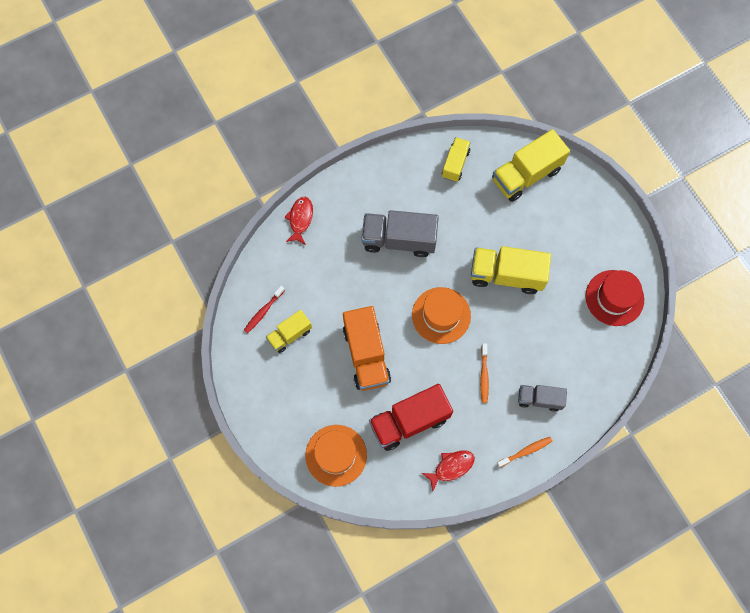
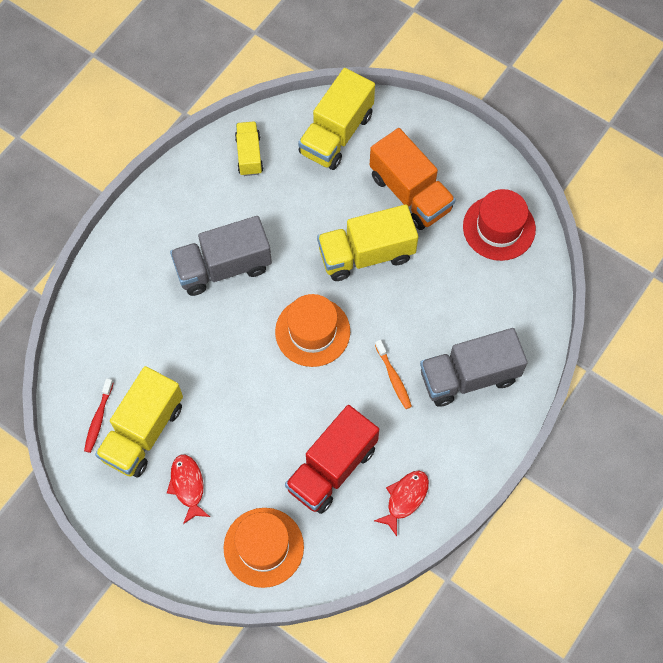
camera: 25 degrees left, 5 degrees down
yellow truck [266,310,312,353] -> yellow truck [95,366,183,478], size x1.71
red fish [284,197,313,245] -> red fish moved to [167,455,210,524]
orange truck [343,306,391,391] -> orange truck moved to [370,128,456,230]
orange toothbrush [497,437,552,468] -> none
grey truck [518,385,567,412] -> grey truck [420,328,528,407], size x1.71

